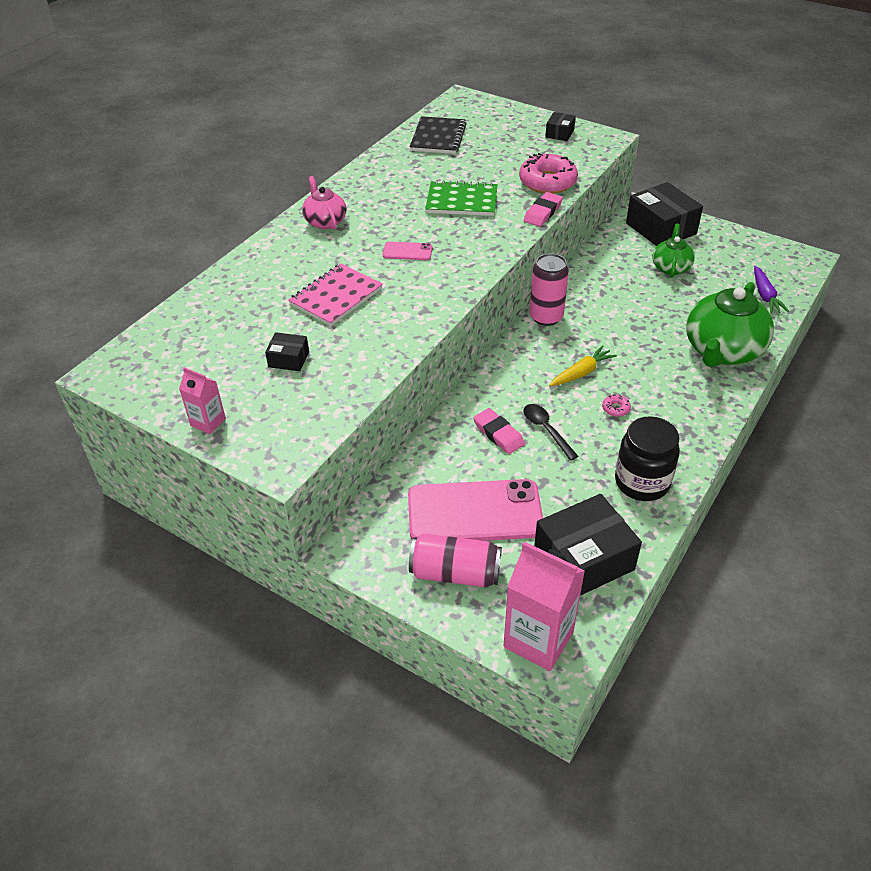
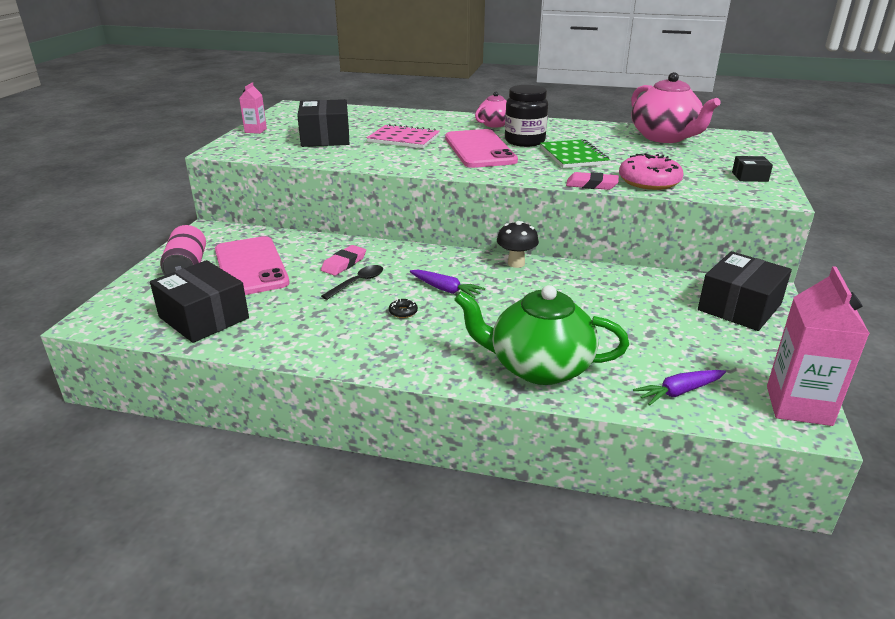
camera: 70 degrees right, 15 degrees down
black box [265,332,309,371] -> black box [297,99,349,147], size x2.09
pink phone [383,241,433,260] -> pink phone [445,129,518,168], size x2.33
black notebook [410,116,467,154] -> pink teapot [631,72,721,143]
pink carton [504,542,585,671] -> pink carton moved to [767,266,870,426]
pink can [530,253,569,326] -> black mushroom [497,221,539,268]
yellow carrot [549,345,617,387] -> purple carrot [410,270,485,298]
pink donut [602,394,631,417] -> black donut [389,299,418,318]
black jar [615,416,680,501] -> black jar moved to [505,85,548,147]
green teapot [652,224,695,278] -> none

